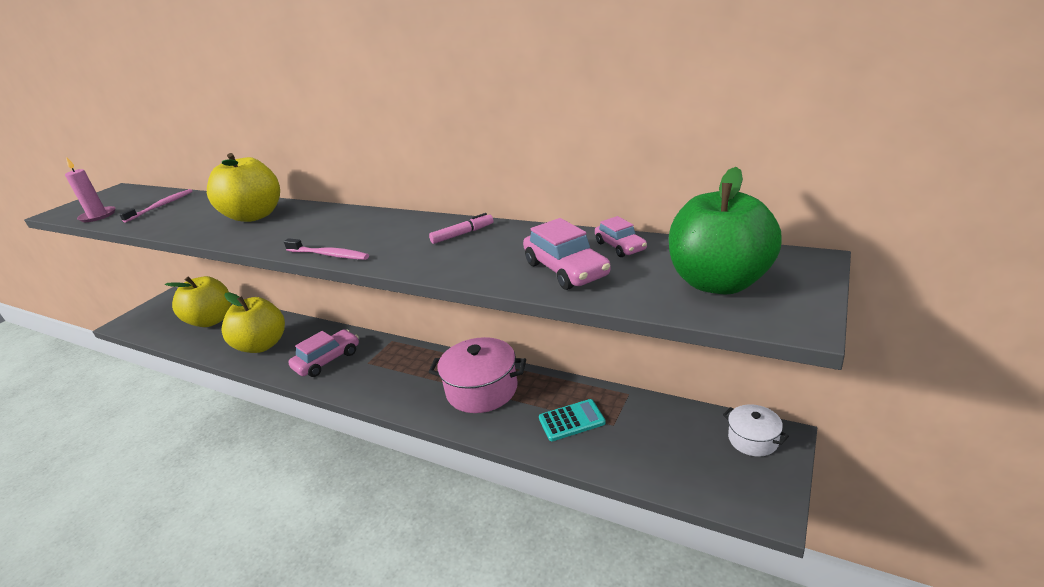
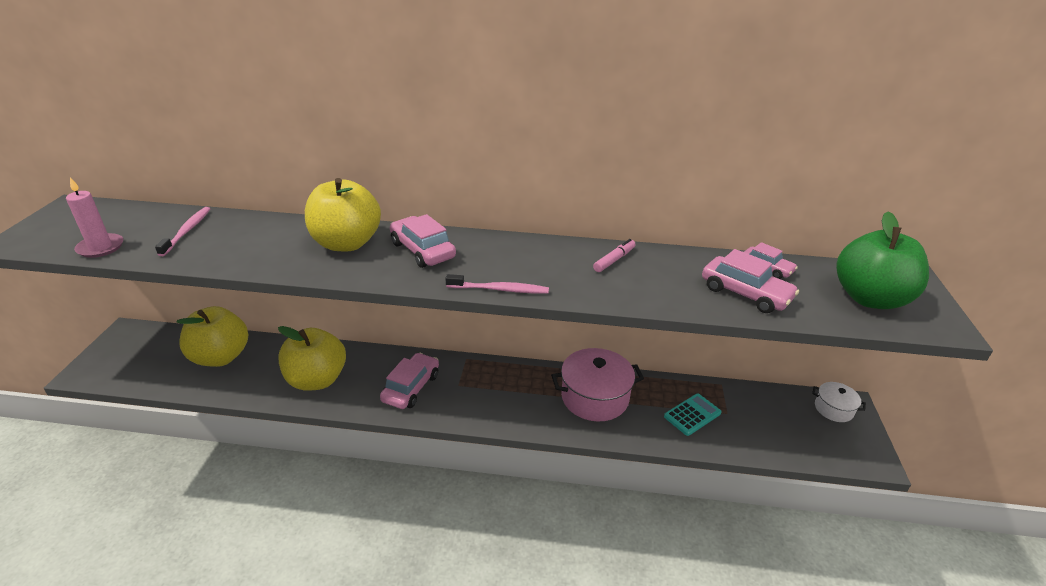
camera: 25 degrees left, 5 degrees up
none -> pink car [390,214,456,268]

